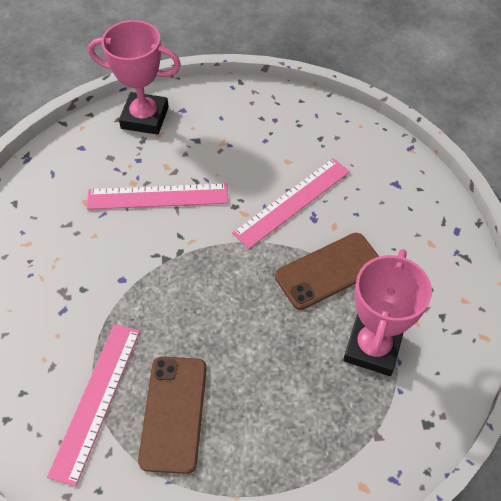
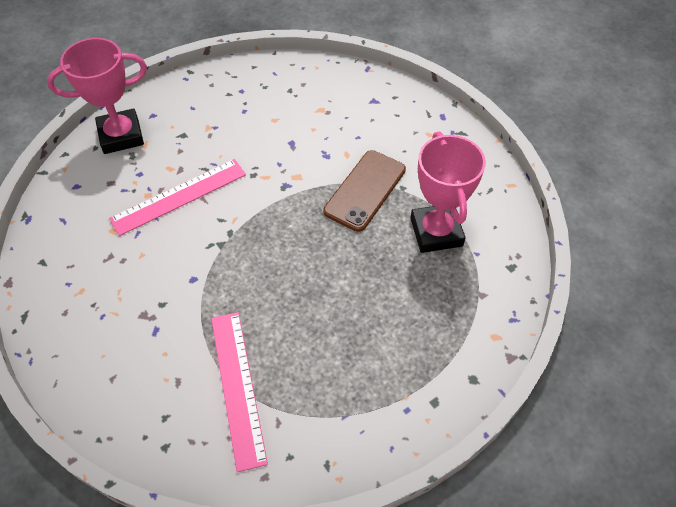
camera: 30 degrees left, 0 degrees up
brown phone [138,357,207,474] -> none
pink ruler [232,158,350,249] -> none

